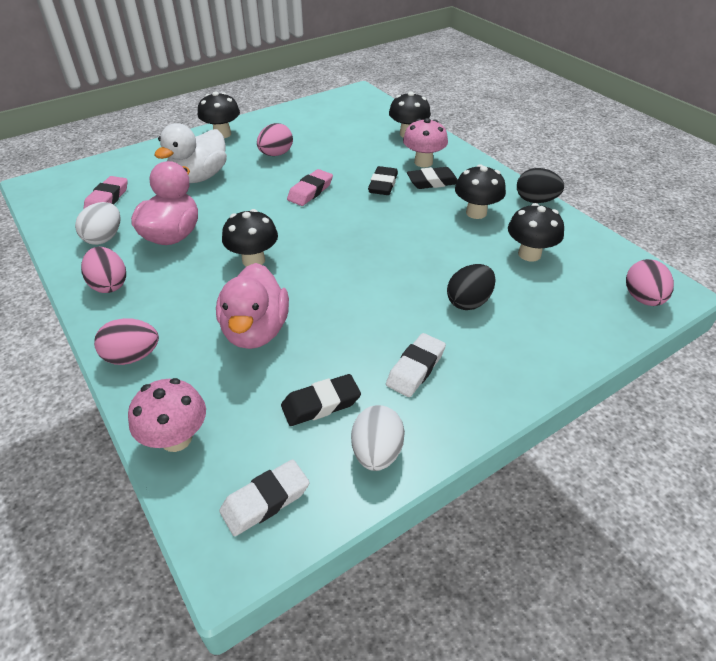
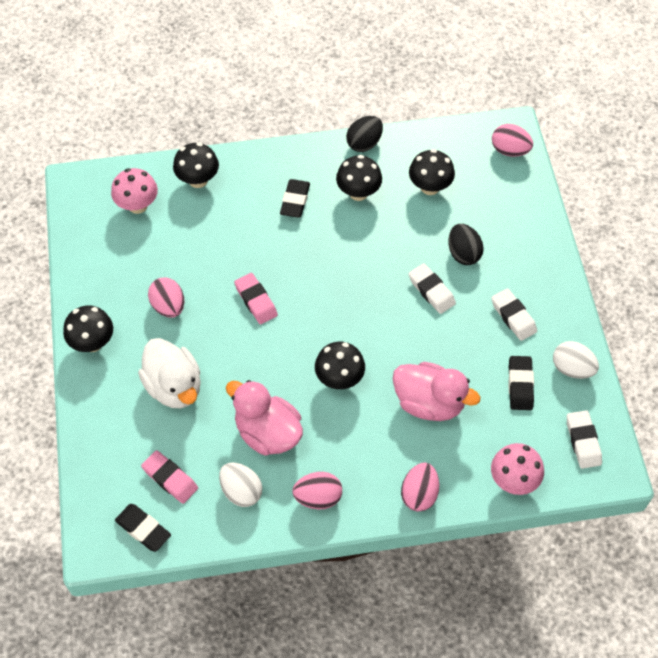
camera: 65 degrees left, 15 degrees up
black eraser [368,166,398,195] -> black eraser moved to [115,504,171,552]
pink mushroom [403,118,448,167] -> pink mushroom moved to [111,168,158,214]
none -> white eraser [409,264,456,314]

